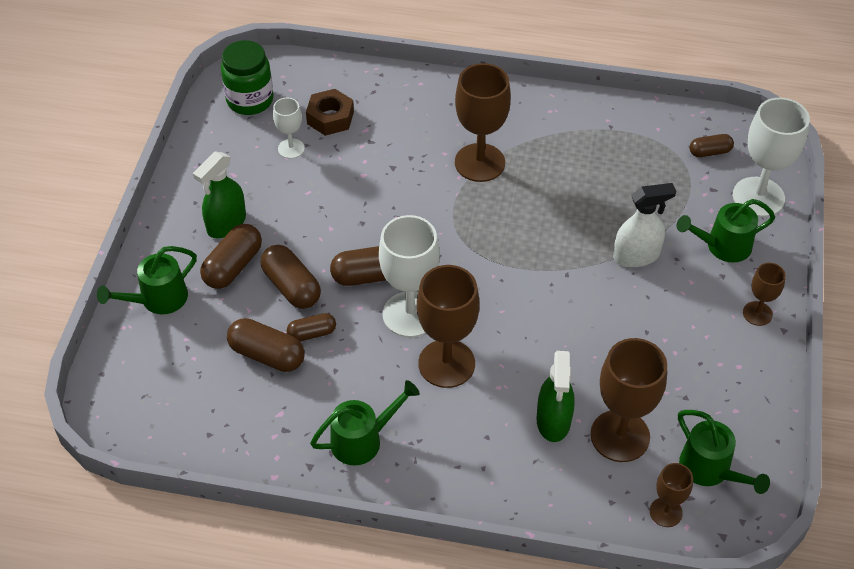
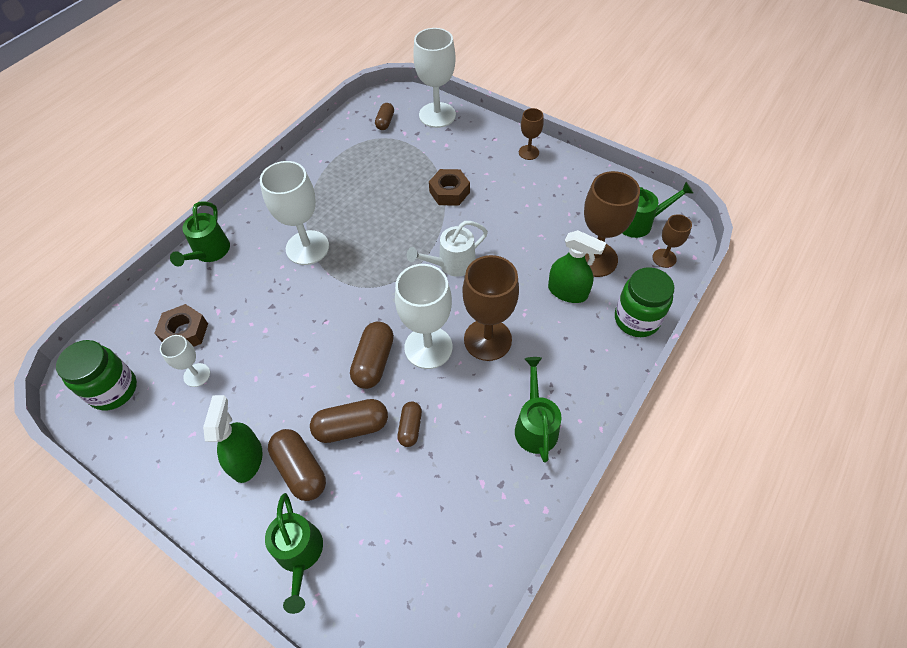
camera: 65 degrees left, 5 degrees up
green spray bottle [193,152,246,238] -> green spray bottle turned 150 degrees counterclockwise [203,395,263,483]
brown capsule [227,318,305,372] -> none
brown goblet [455,63,511,182] -> white goblet [260,161,329,265]
white spray bottle [613,183,676,267] -> brown nut [429,169,470,206]
green watering can [676,199,775,263] -> green watering can moved to [170,202,230,267]
none -> white watering can [407,221,488,277]
none -> green jar [615,267,674,337]

